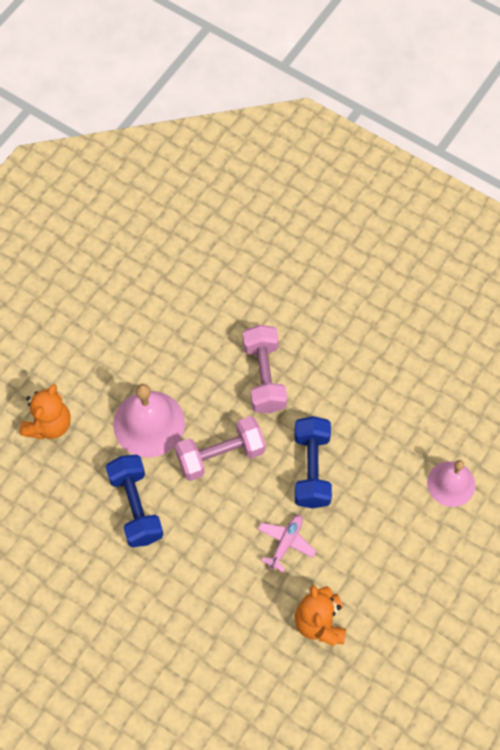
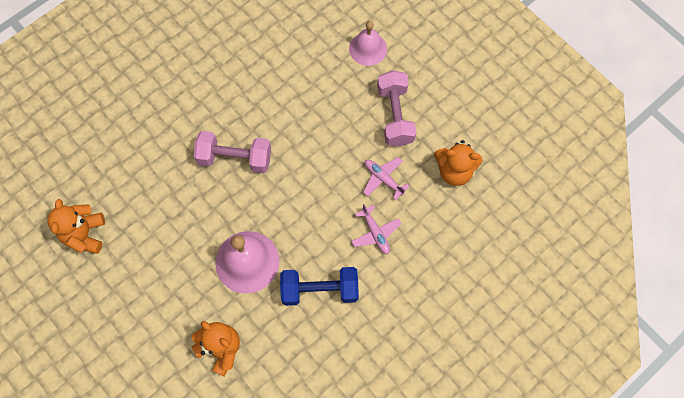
camera: 75 degrees left, 5 degrees up
pink dumbbell [175,416,266,481] -> pink dumbbell moved to [377,70,416,146]
blue dumbbell [295,416,332,509] -> none
none -> orange teddy bear [47,199,105,254]
none -> pink plane [351,204,401,254]

